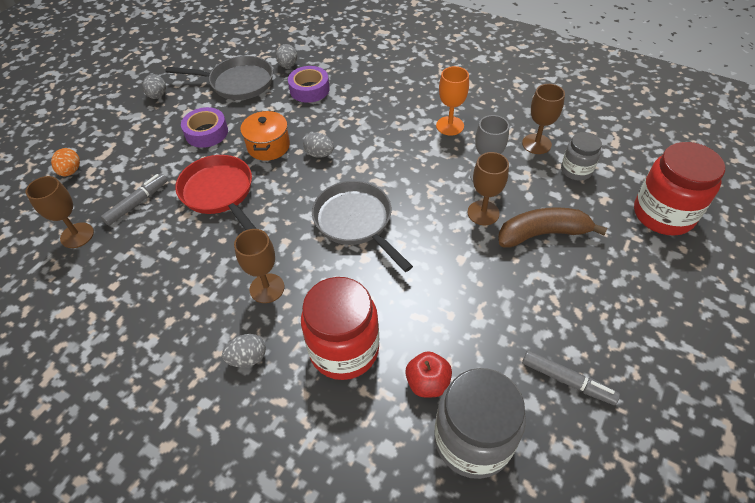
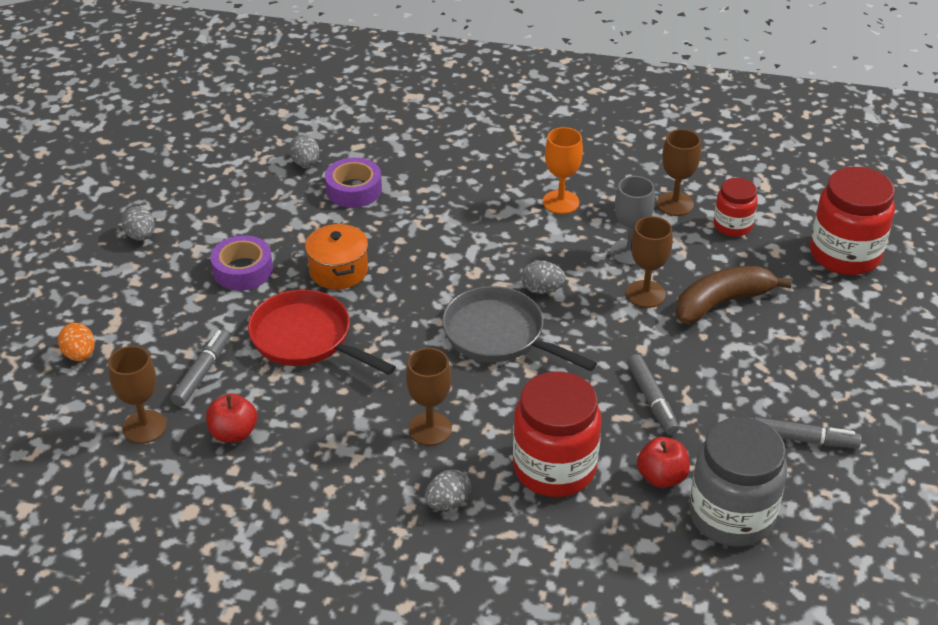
camera: 20 degrees left, 10 degrees down
grey pan [165,56,273,100] -> none
grey egg [303,132,334,158] -> grey egg moved to [522,261,566,294]
grey jar [561,132,602,181] -> red jar [714,178,758,237]
none -> red apple [206,393,257,443]
none -> grey marker [627,354,679,435]

